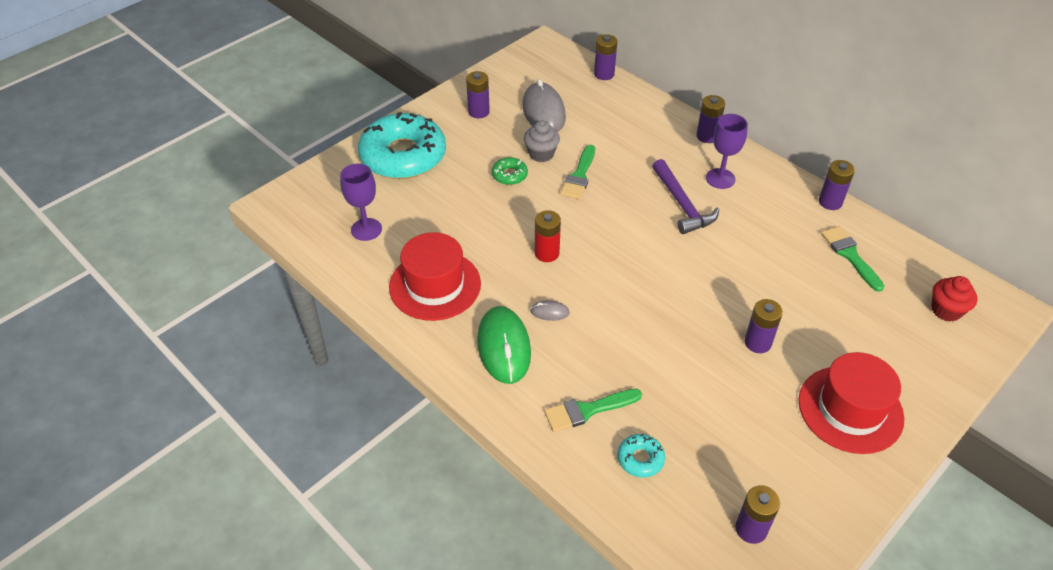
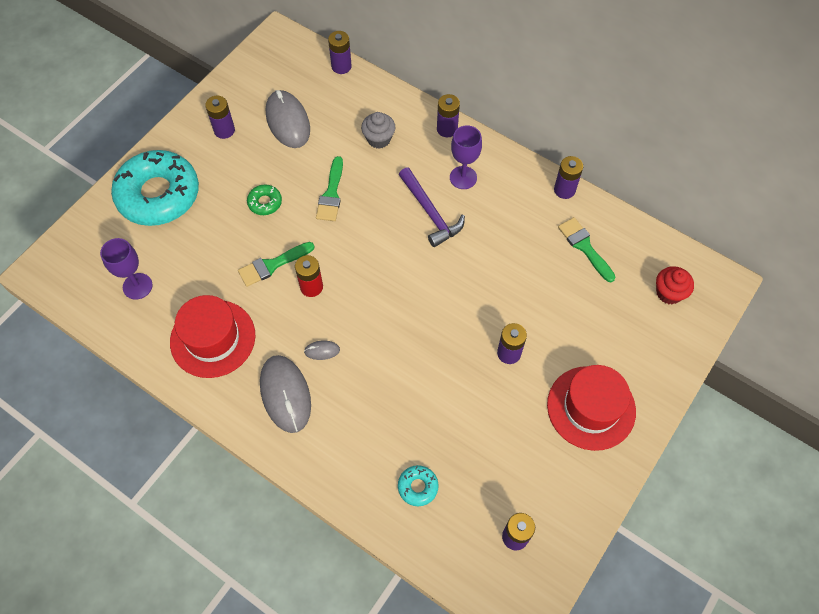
camera: 10 degrees left, 15 degrees up
green mouse [477,306,531,384] -> grey mouse [260,355,311,433]
grey cupcake [524,121,560,162] -> grey cupcake moved to [361,112,395,149]
green brush [544,389,642,432] -> green brush moved to [238,242,315,287]

